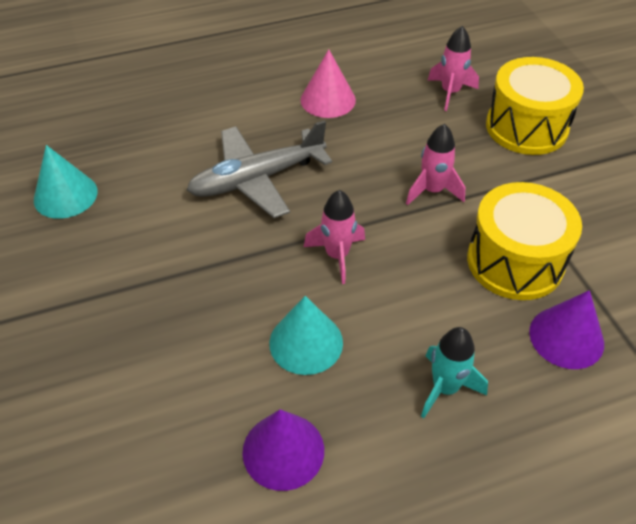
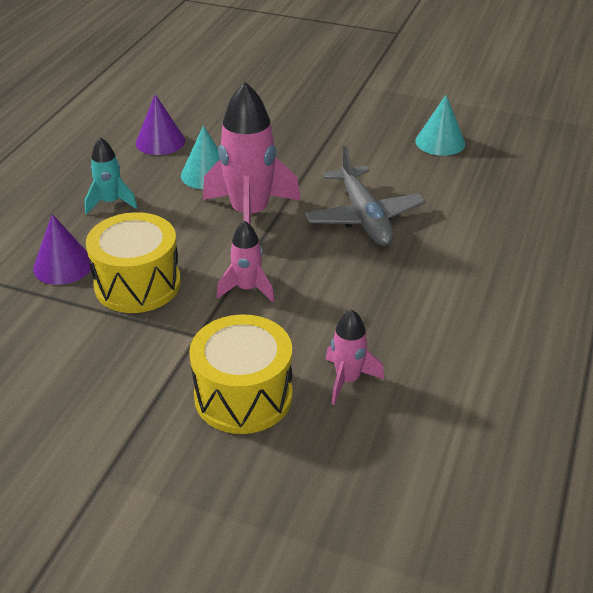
camera: 130 degrees right, 10 degrees down
grey plane [187,120,332,218] -> grey plane turned 150 degrees clockwise [305,146,426,246]
pink cone [301,49,356,118] -> none
pink rocket [304,190,365,284] -> pink rocket [203,82,301,225], size x1.91

